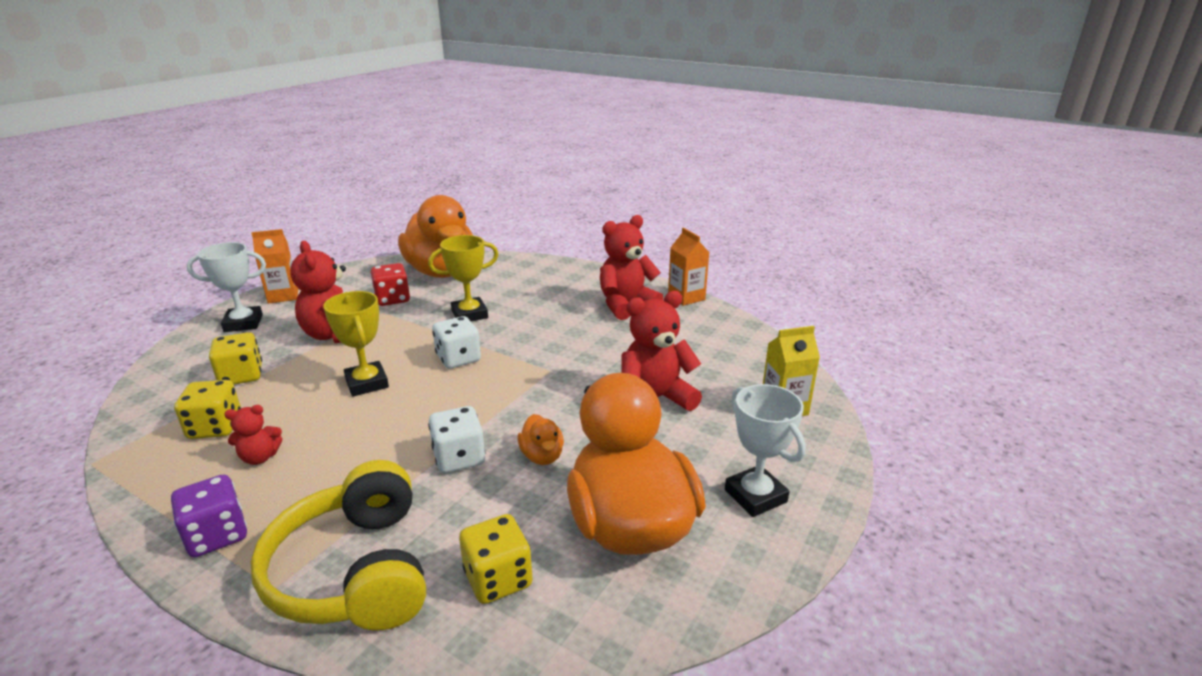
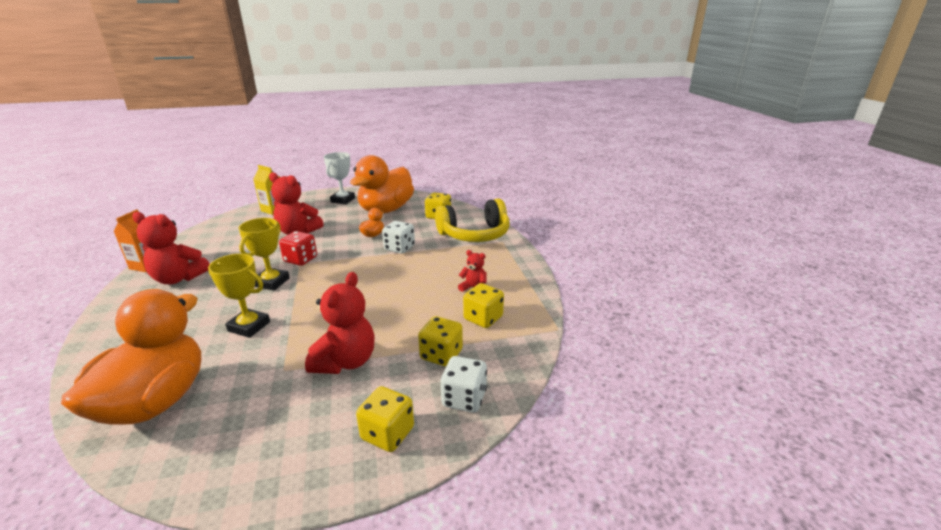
camera: 135 degrees left, 0 degrees up
purple dice [171,475,247,557] -> none
white trophy [187,242,266,332] -> yellow dice [356,386,414,452]
orange carton [251,229,299,304] -> none
yellow headphones [251,460,426,630] -> yellow headphones turned 45 degrees clockwise [435,198,509,242]
yellow trophy [323,291,389,397] -> yellow trophy moved to [239,218,290,291]
red dice [370,263,410,306] -> red dice moved to [279,231,317,266]
white dice [432,316,481,369] -> white dice moved to [441,356,487,413]

